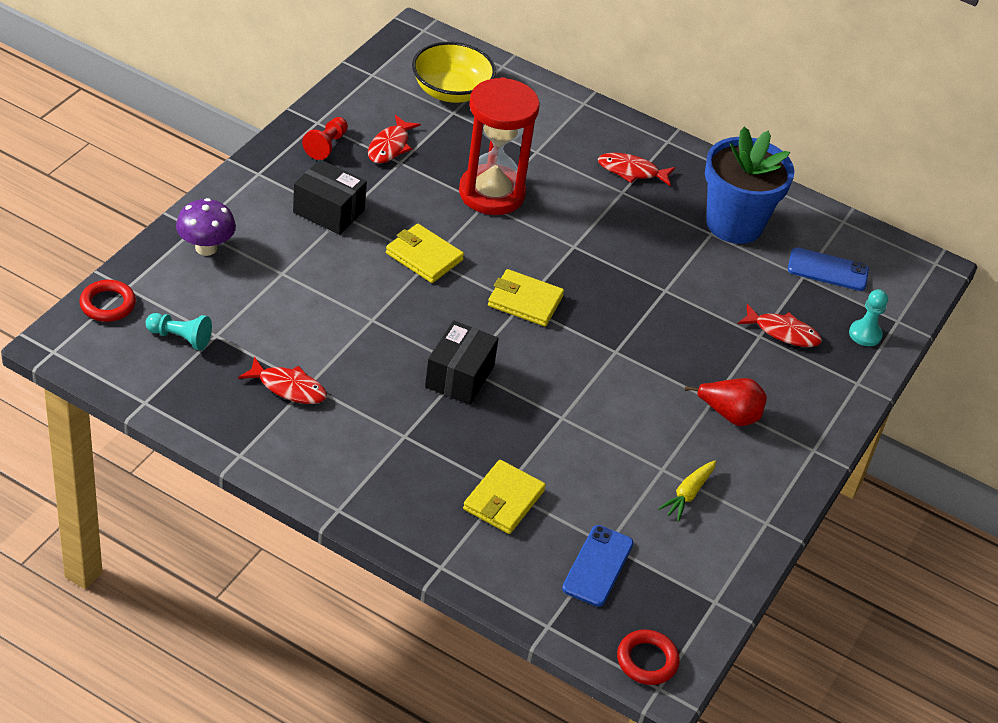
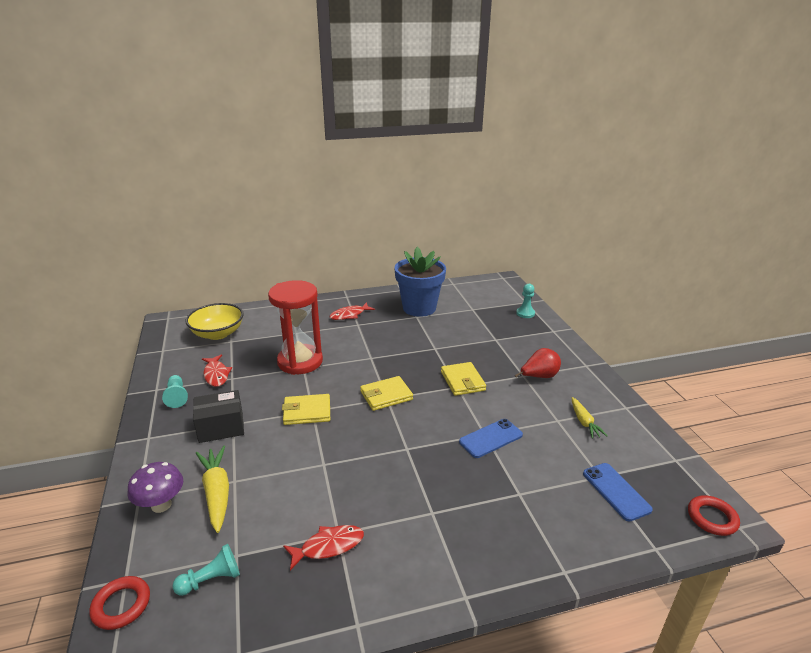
camera: 40 degrees left, 15 degrees down
red pawn [302,117,348,160] -> turquoise pawn [162,375,188,408]
black box [425,320,499,405] -> none
yellow wallet [463,460,546,534] -> yellow wallet moved to [441,362,486,396]
red fish [738,304,822,347] -> none
blue phone [788,247,869,291] -> blue phone moved to [459,419,523,458]
none -> yellow carrot [196,446,229,533]

